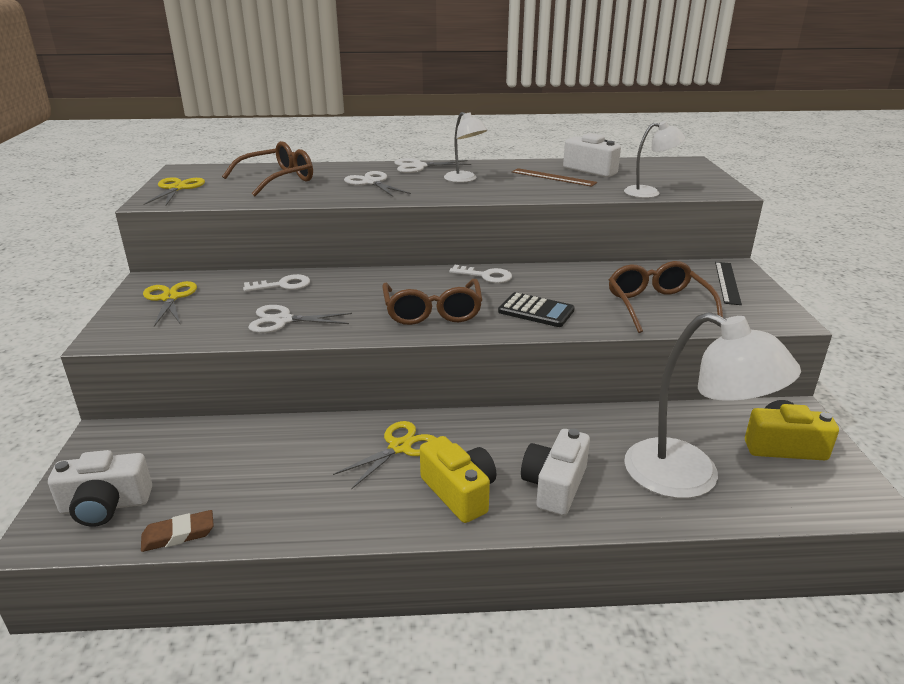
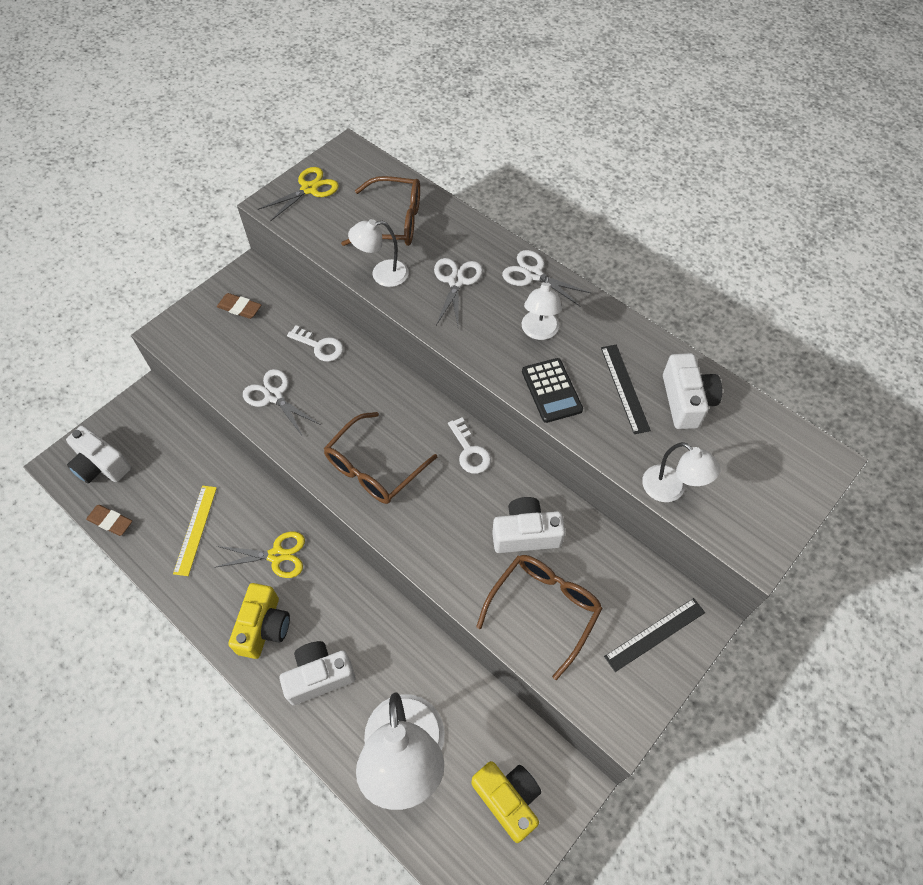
camera: 45 degrees right, 30 degrees up
yellow scissors [143,281,197,327] -> brown eraser [217,293,261,319]
black calculator [498,292,575,327] -> black calculator moved to [522,358,583,423]
brown ruler [512,168,597,187] -> black ruler [601,345,651,434]
none -> yellow ruler [173,486,217,576]
none -> white lamp [348,219,409,287]
none -> white camera [492,497,565,553]

